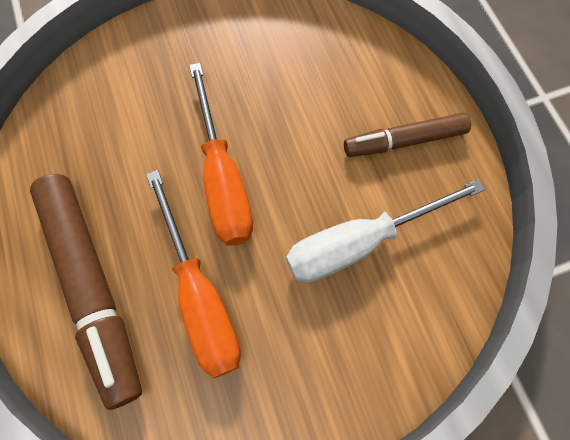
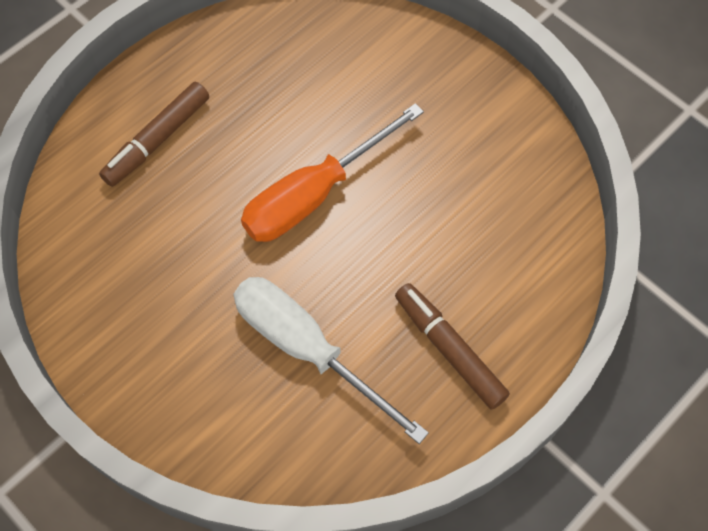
camera: 65 degrees right, 5 degrees down
brown marker [30,174,142,410] -> brown marker [99,82,209,187], size x0.59
orange screwdriver [146,170,241,378] -> none

